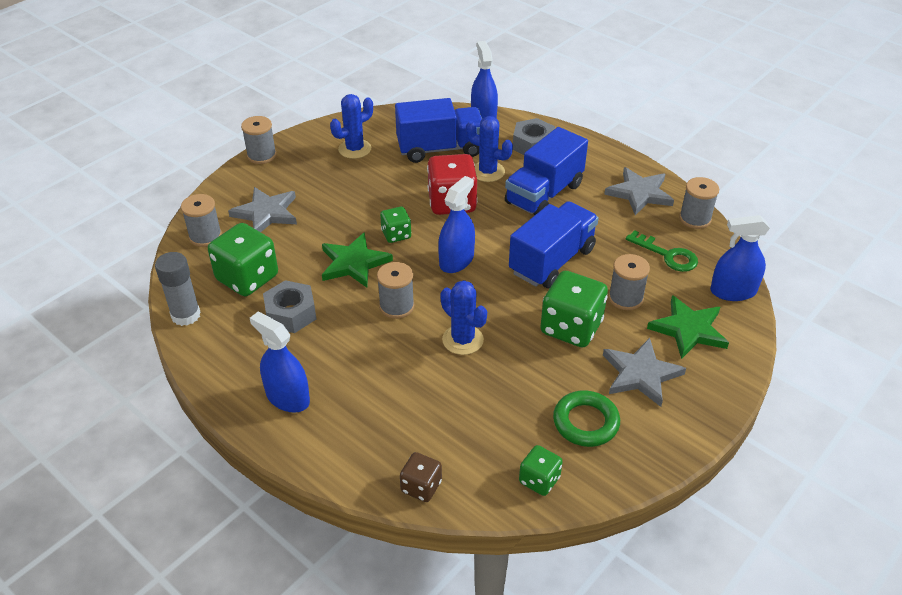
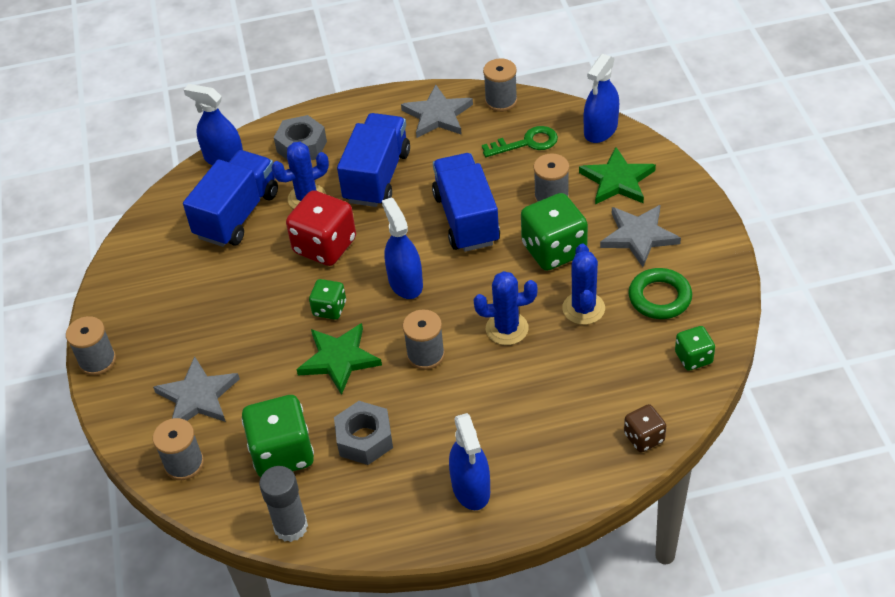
camera: 50 degrees left, 5 degrees up
blue spray bottle [250,312,310,413] -> blue spray bottle turned 90 degrees counterclockwise [449,413,490,510]
blue cactus [330,94,373,159] -> blue cactus moved to [562,244,605,325]
blue truck [505,127,588,216] -> blue truck turned 150 degrees counterclockwise [337,113,410,207]

